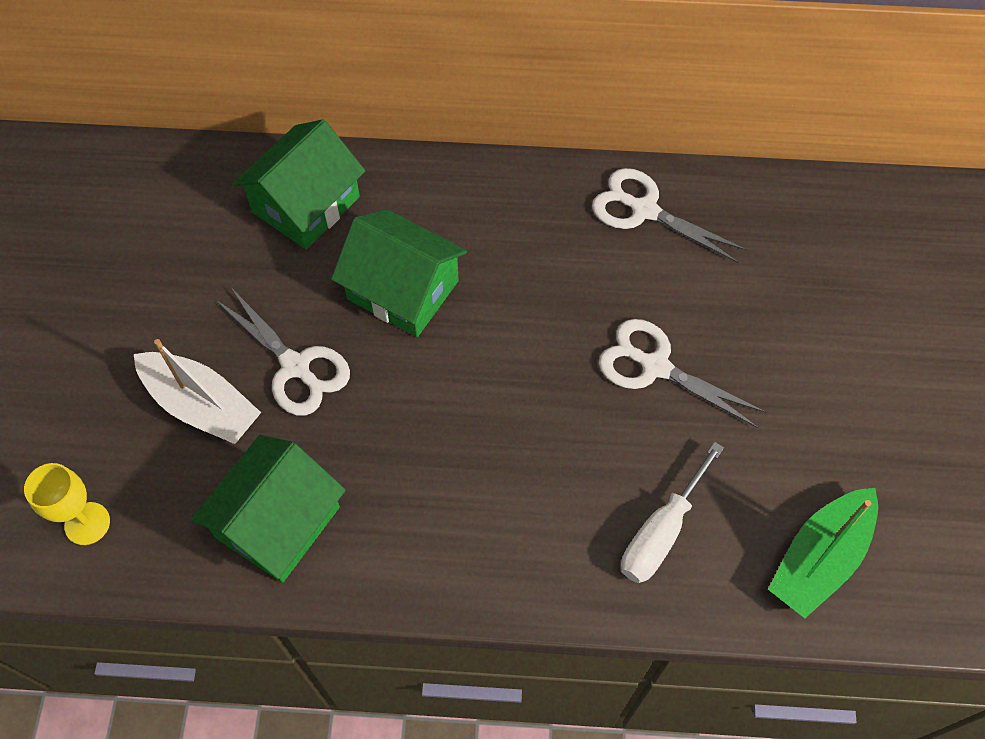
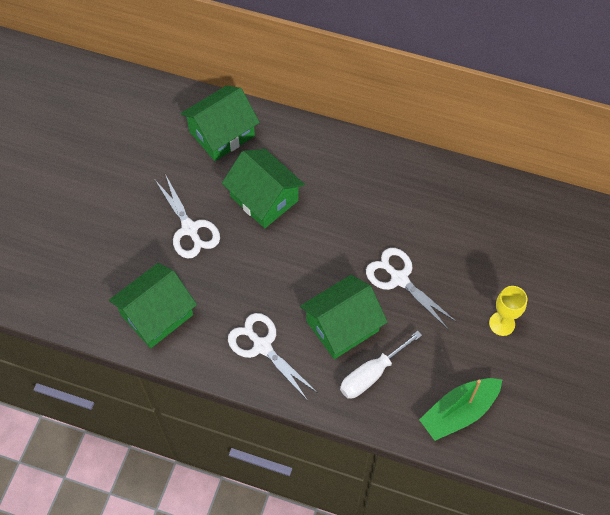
camera: 15 degrees right, 0 degrees up
yellow goblet [24,463,110,545] -> yellow goblet moved to [489,286,527,336]
white boat [134,339,261,444] -> none
white scissors [592,168,747,263] -> white scissors moved to [228,313,318,401]
none -> green house [300,275,388,359]

